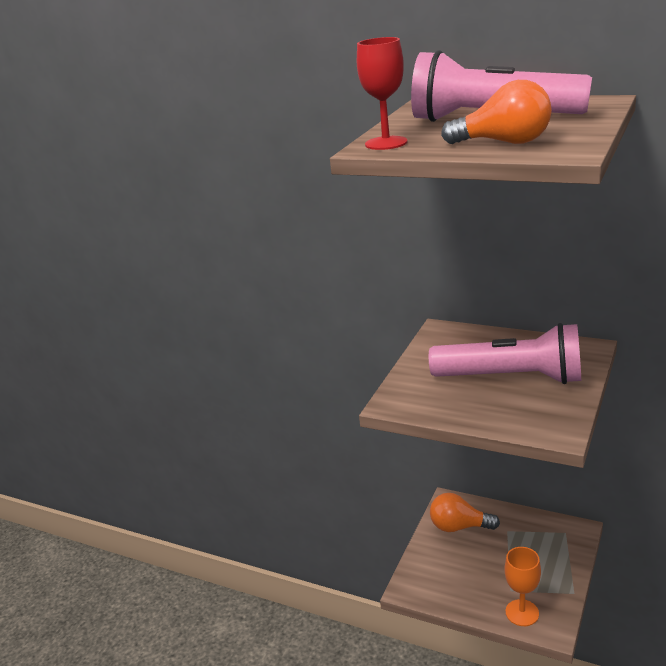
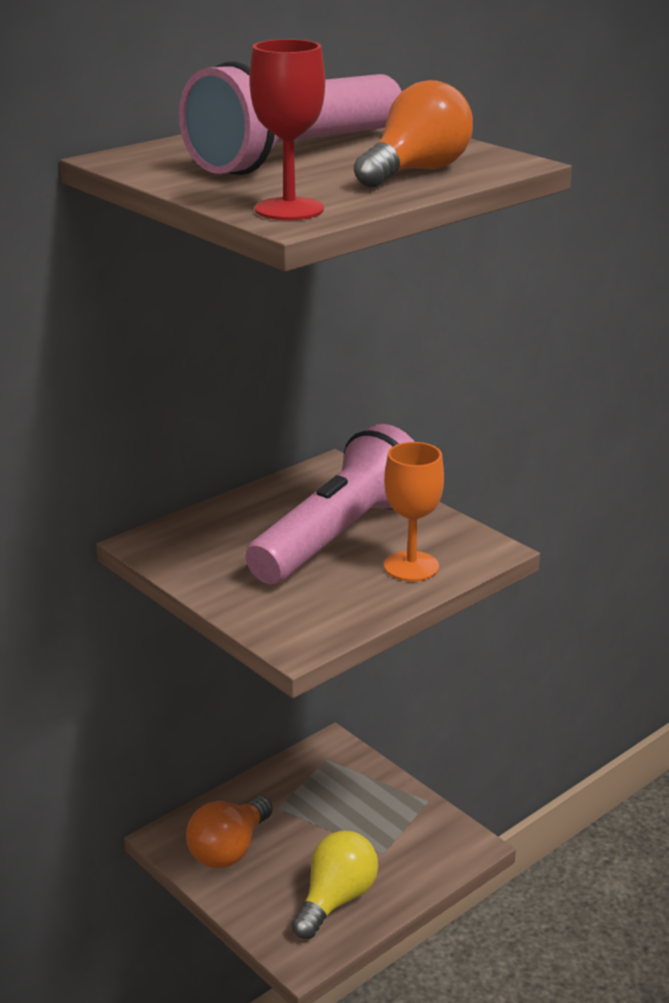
camera: 70 degrees left, 0 degrees up
orange goblet [505,547,541,626] -> orange goblet moved to [384,442,444,581]
none -> yellow light bulb [292,831,378,939]

